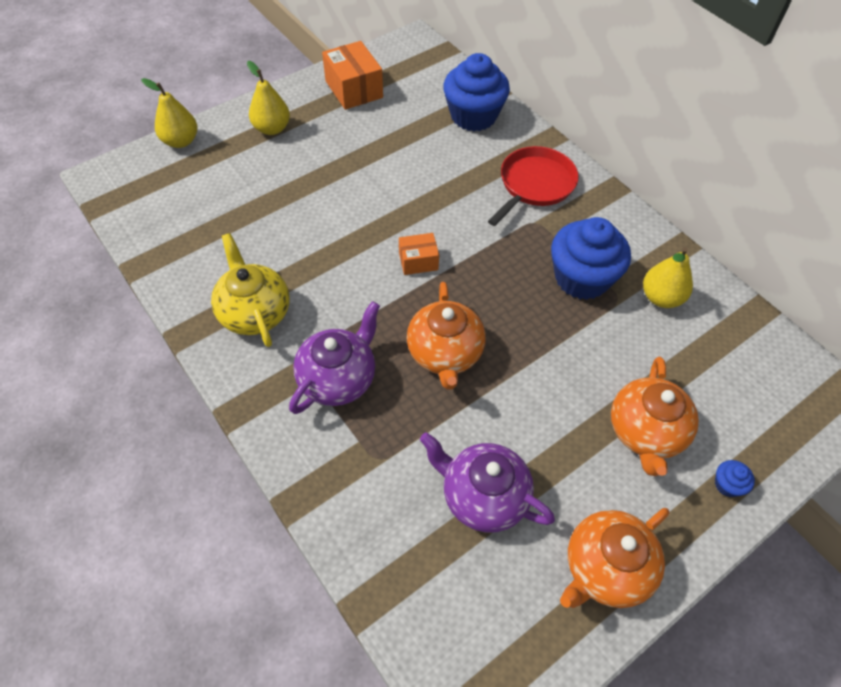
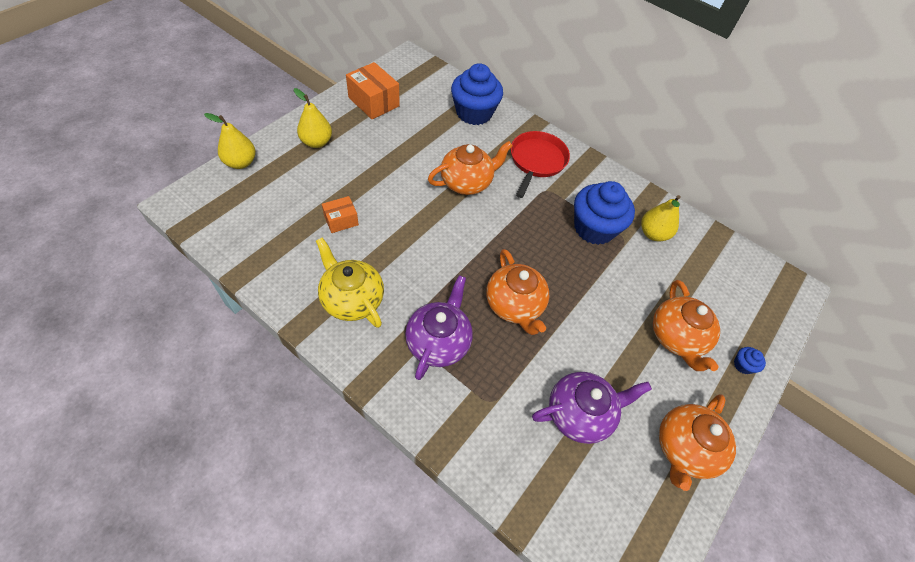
camera: 20 degrees left, 0 degrees up
orange box [399,233,439,275] -> orange box moved to [322,196,359,233]
purple teapot [420,432,555,533] -> purple teapot turned 150 degrees clockwise [532,372,652,444]
none -> orange teapot [428,141,513,195]

